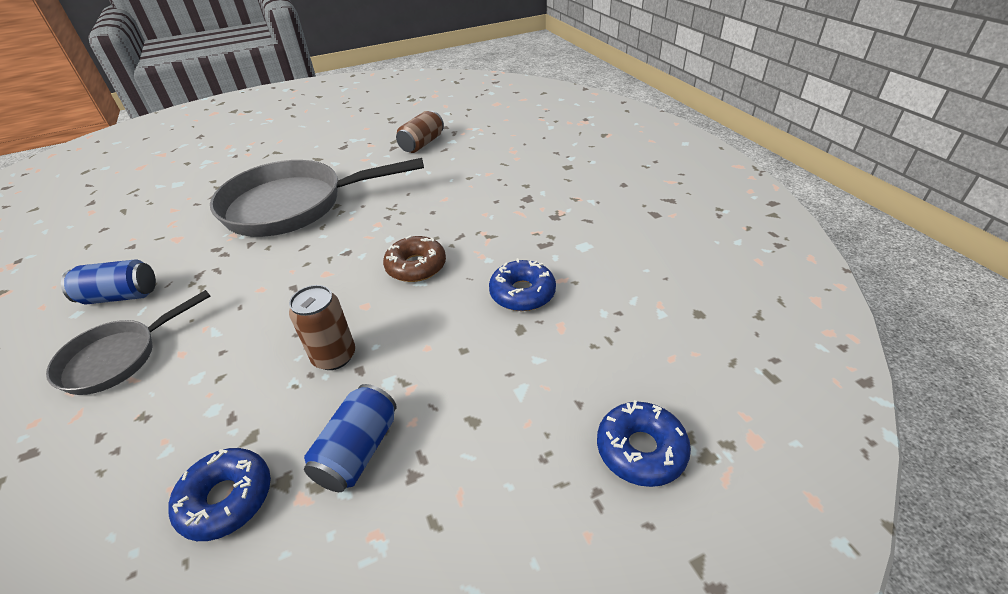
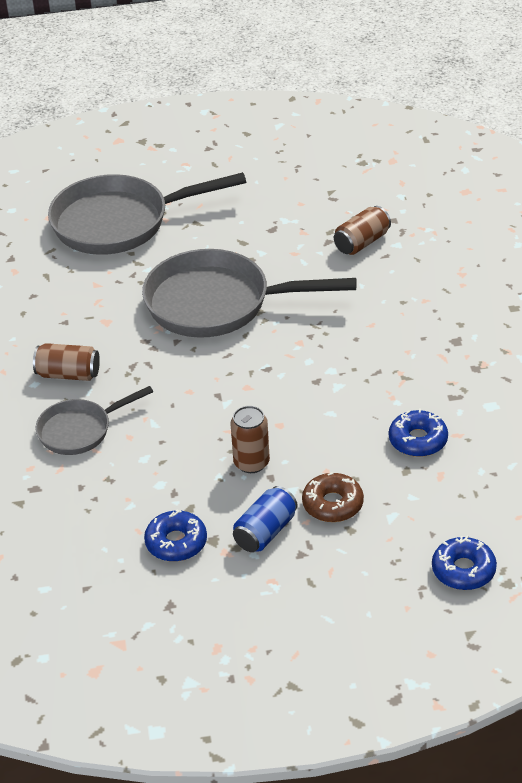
camera: 15 degrees right, 0 degrees up
blue can [61,260,156,305] -> brown can [33,343,100,381]
brown donut [383,236,446,282] -> brown donut moved to [302,472,364,522]
none -> grey pan [48,172,246,255]

